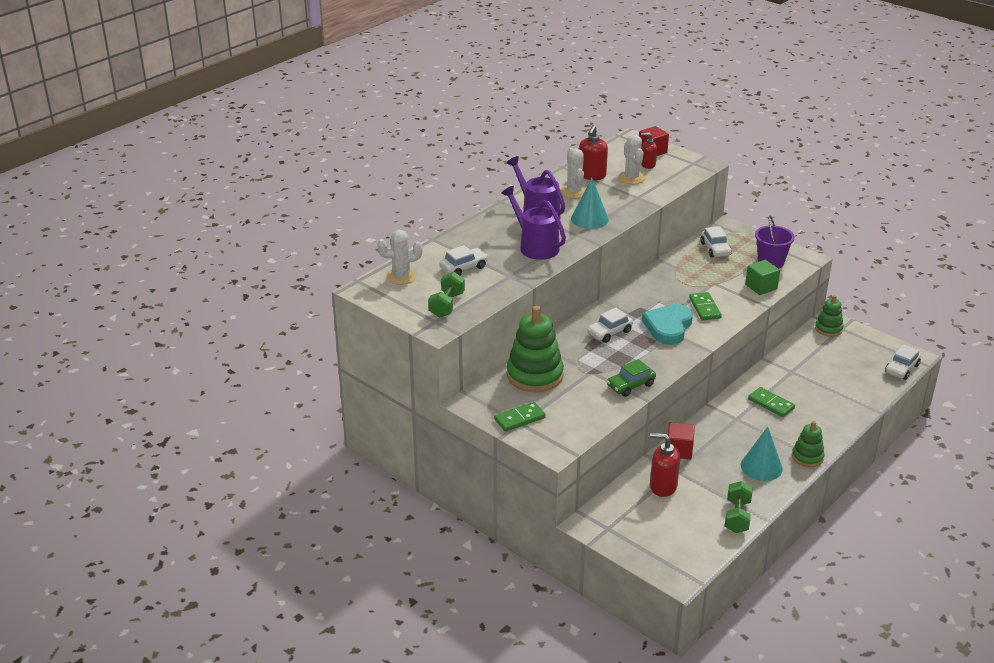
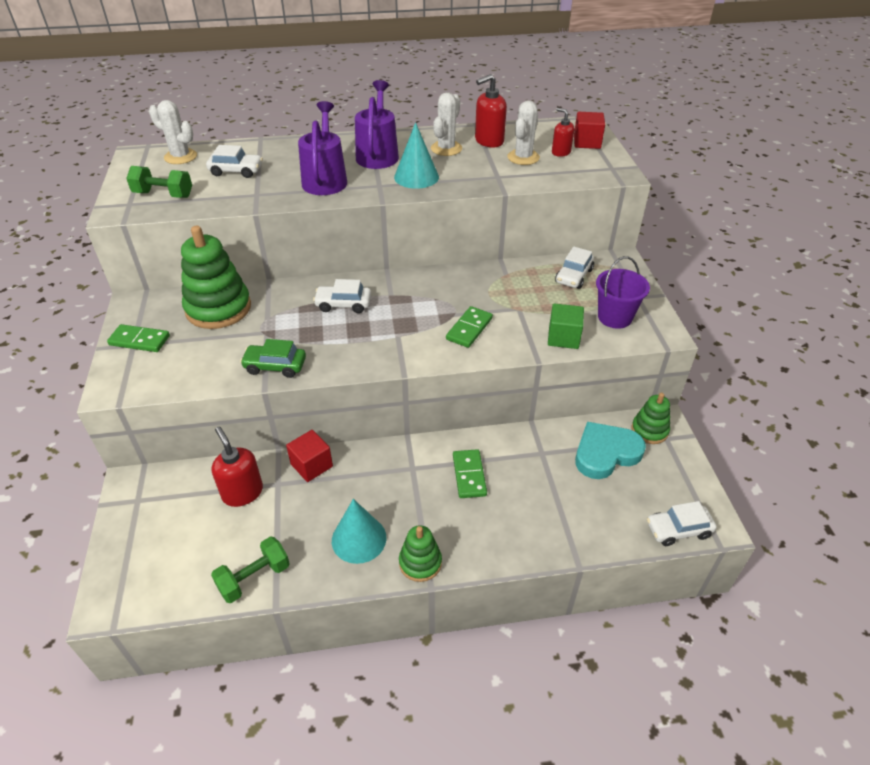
camera: 40 degrees right, 10 degrees up
green dumbbell [428,272,465,318] -> green dumbbell turned 45 degrees clockwise [126,166,192,198]
turquoise heart [642,304,693,345] -> turquoise heart moved to [575,422,646,479]

